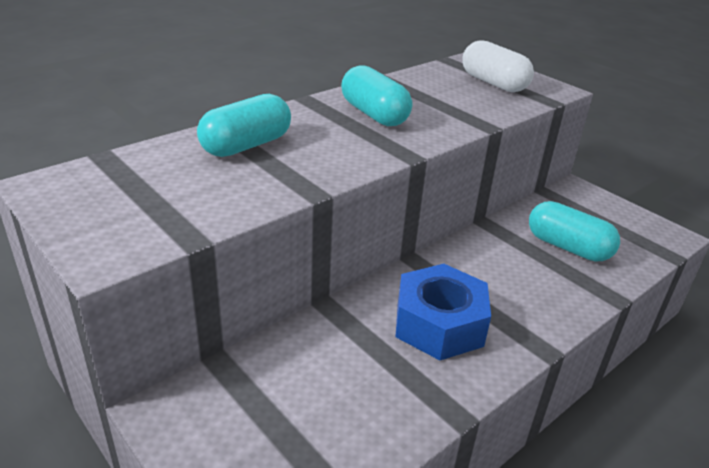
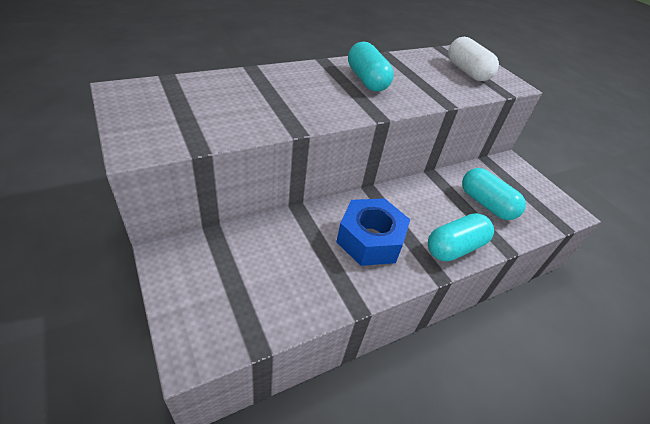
camera: 10 degrees right, 10 degrees up
turquoise capsule [197,94,291,157] -> turquoise capsule moved to [428,213,494,261]

